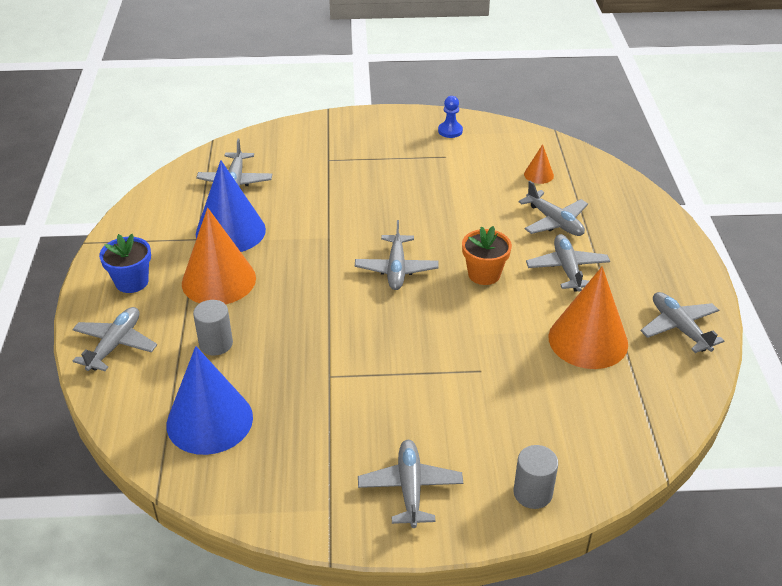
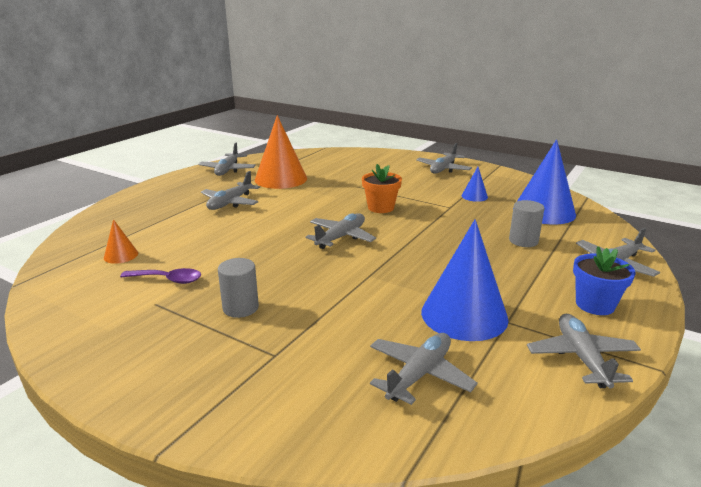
camera: 145 degrees left, 15 degrees down
orange cone [182,208,256,304] -> none
blue pawn [438,96,463,138] -> none
orange flower pot [462,226,512,285] -> orange flower pot moved to [362,164,402,213]
grey cylinder [514,445,558,509] -> grey cylinder moved to [218,258,259,318]
grey plane [518,181,588,236] -> grey plane moved to [527,314,641,389]
none -> purple spoon [120,268,201,284]
none -> blue cone [462,167,488,202]

